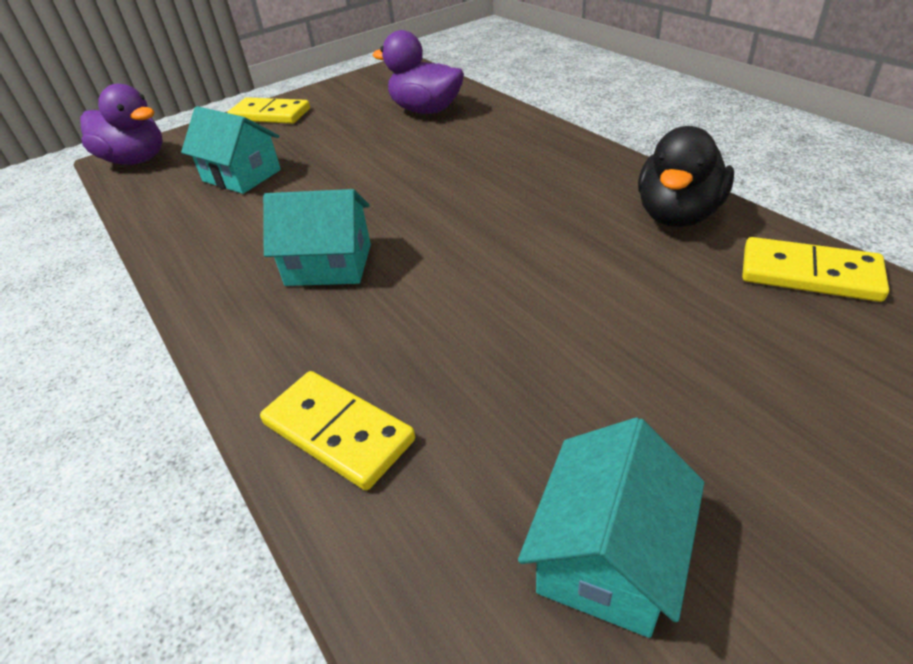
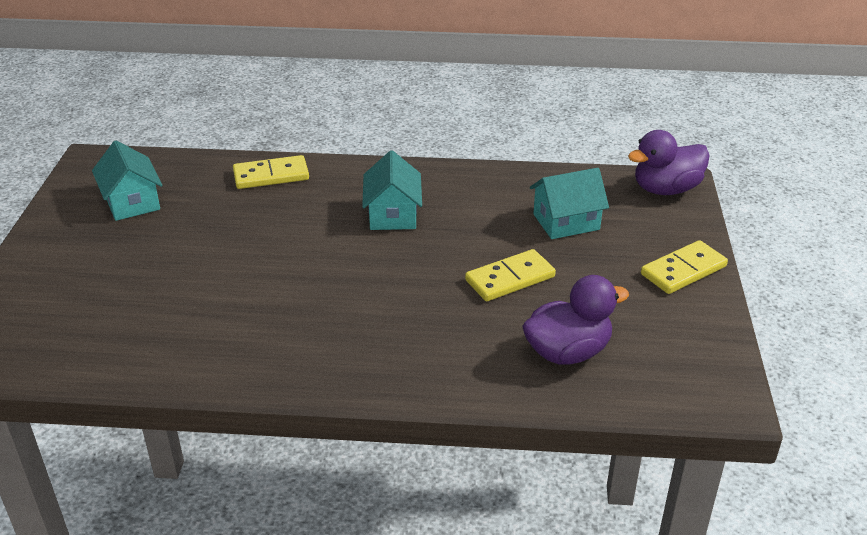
camera: 125 degrees right, 5 degrees down
turquoise house [263,189,371,286] -> turquoise house turned 45 degrees counterclockwise [362,150,422,230]
black duck [638,126,734,227] -> none
yellow domino [742,237,889,302] -> yellow domino moved to [465,249,556,301]

